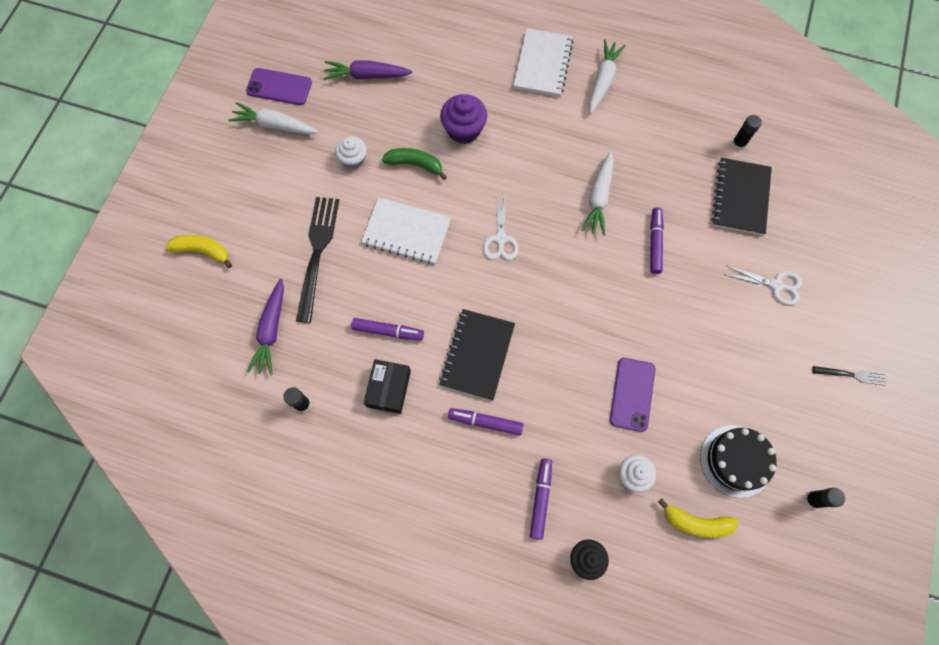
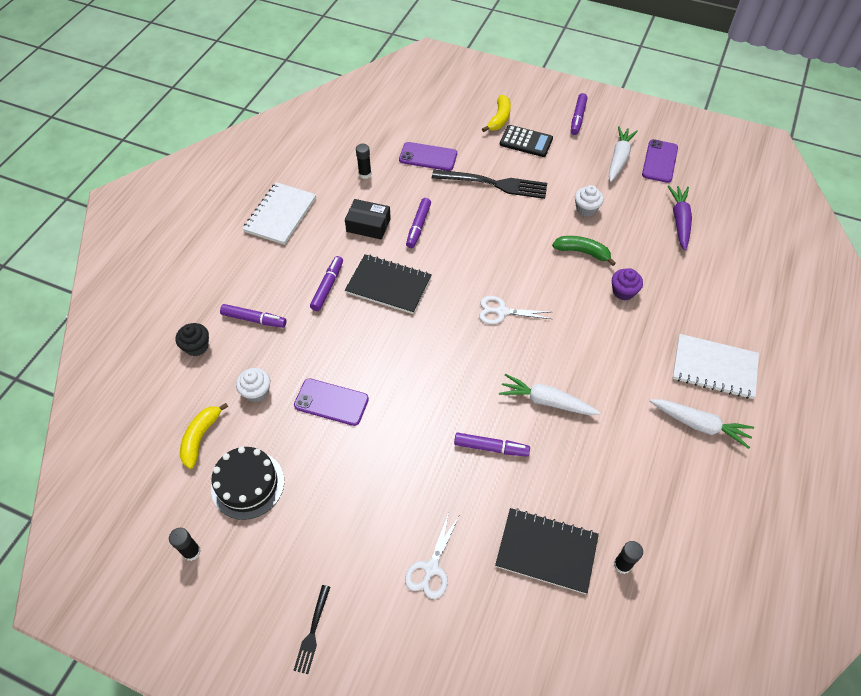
camera: 95 degrees right, 15 degrees down
purple carrot [247,279,284,375] -> purple phone [399,142,457,171]
white notebook [361,197,451,264] -> white notebook moved to [243,182,316,245]
green banana [382,148,447,180] -> green banana turned 90 degrees counterclockwise [552,236,616,266]
purple cupcake [440,94,487,144] -> purple cupcake [612,268,643,300], size x0.67
none -> black calculator [500,125,553,157]
none -> purple marker [571,93,587,135]

